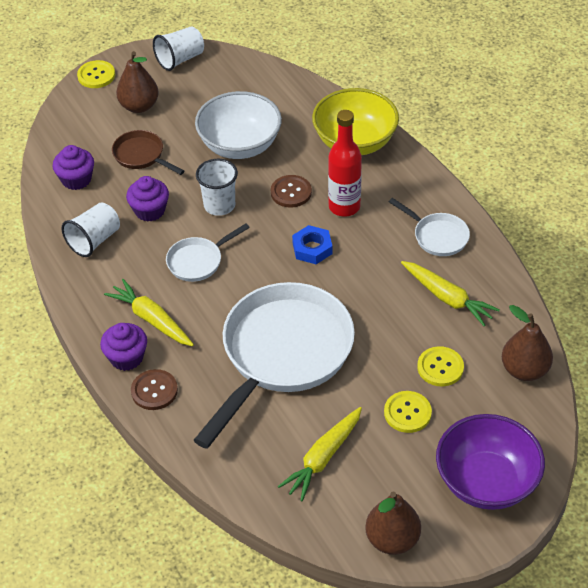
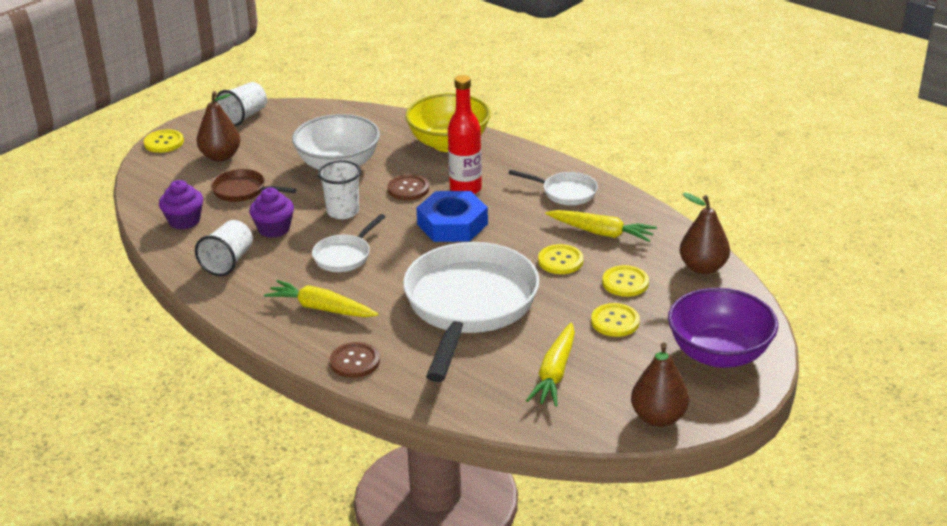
camera: 20 degrees left, 15 degrees down
purple cupcake [100,323,147,371] -> none
blue nut [292,225,332,264] -> blue nut [416,191,488,242], size x1.64
none -> yellow button [538,244,584,274]

